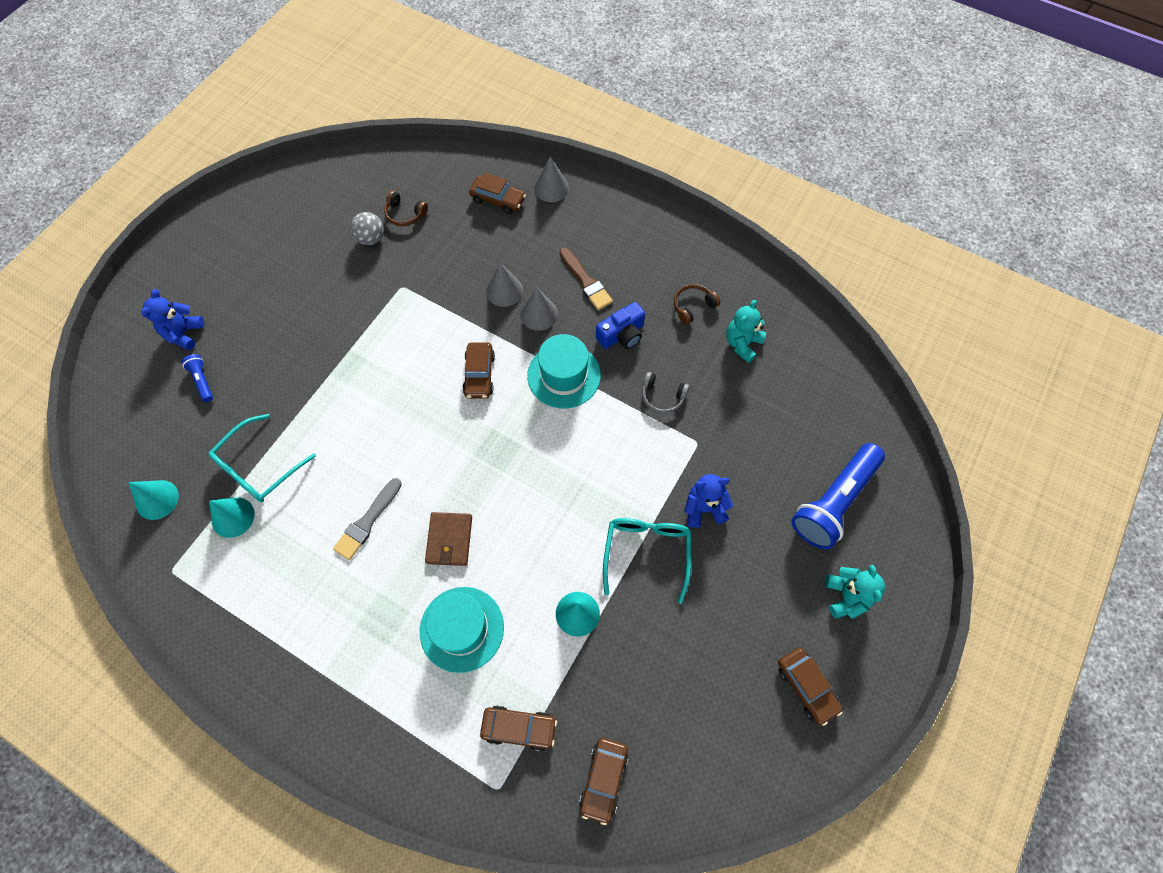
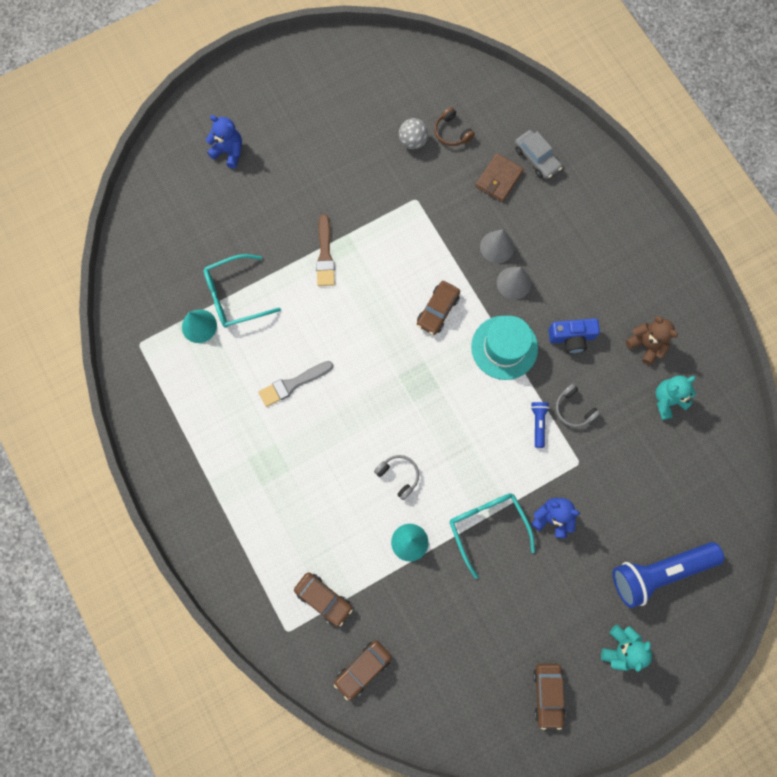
camera: 30 degrees right, 10 degrees up
turquoise cone [128,480,179,520] -> none
blue teddy bear [142,289,204,350] -> blue teddy bear turned 75 degrees clockwise [206,115,242,168]
blue flashlight [182,354,213,402] -> blue flashlight moved to [531,402,549,448]
turquoise hat [420,587,504,673] -> none
brown wallet [425,512,472,566] -> brown wallet moved to [475,153,524,202]
brown car [469,173,526,214] -> grey car [515,130,562,179]
grey cone [534,157,569,202] -> none
brown brush [559,247,613,310] -> brown brush moved to [316,214,335,286]
turquoise glasses [603,518,691,604] -> turquoise glasses turned 60 degrees counterclockwise [449,493,535,579]
brown headphones [674,284,720,325] -> brown teddy bear [625,316,678,365]
none -> grey headphones [374,455,419,500]

